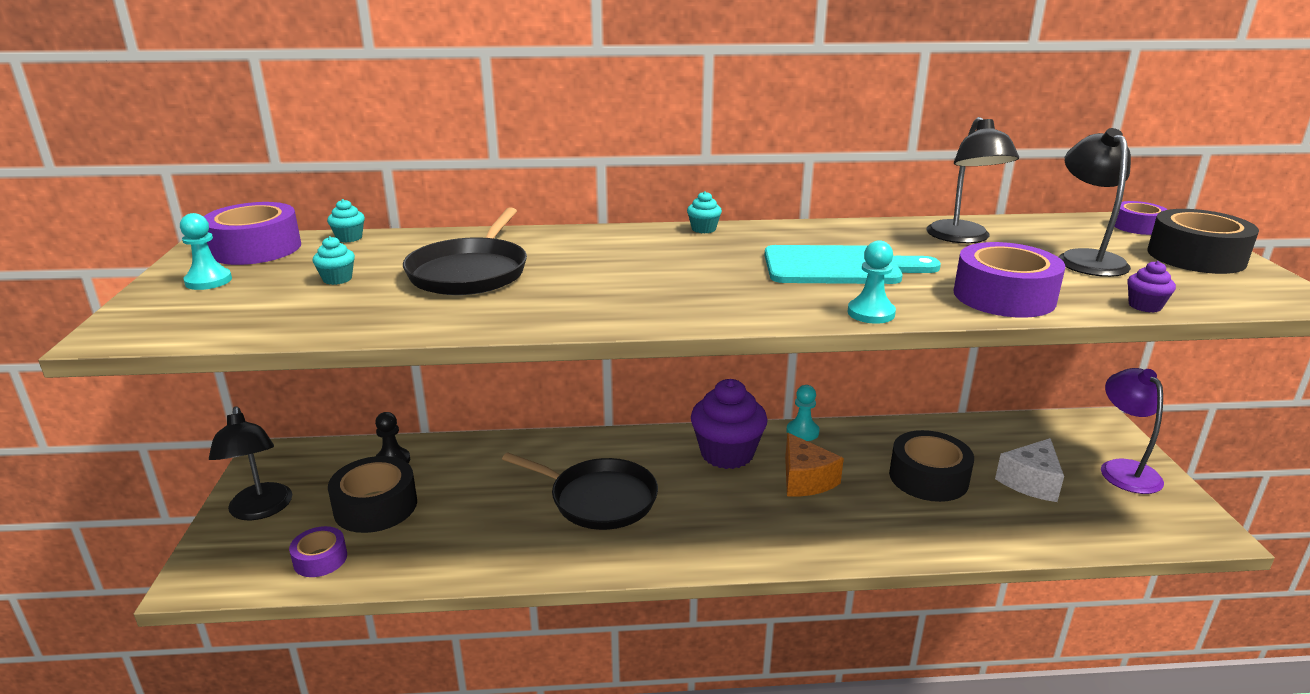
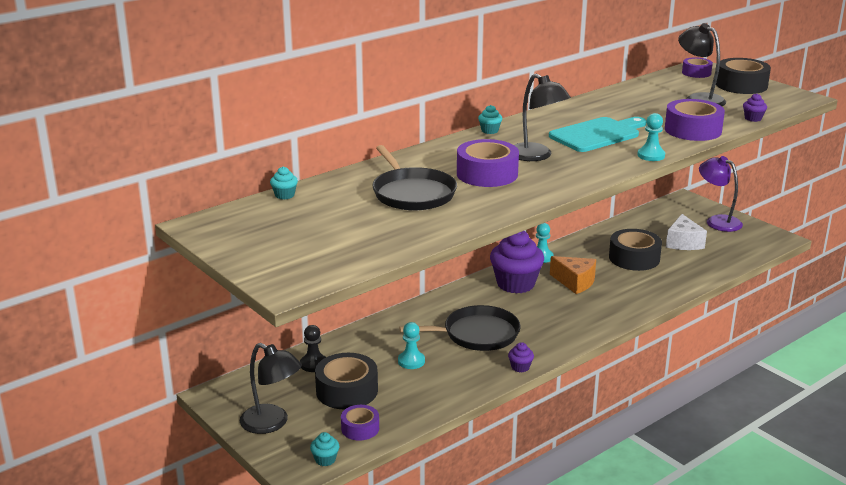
camera: 35 degrees left, 0 degrees up
turquoise pawn [180,213,232,290] -> turquoise pawn moved to [398,322,425,369]
purple tape [204,202,301,265] -> purple tape moved to [457,139,519,187]
turquoise cupcake [313,236,355,285] -> turquoise cupcake moved to [310,432,339,466]
black lamp [926,117,1019,243] -> black lamp moved to [515,73,571,161]
none -> purple cupcake [508,342,534,373]

